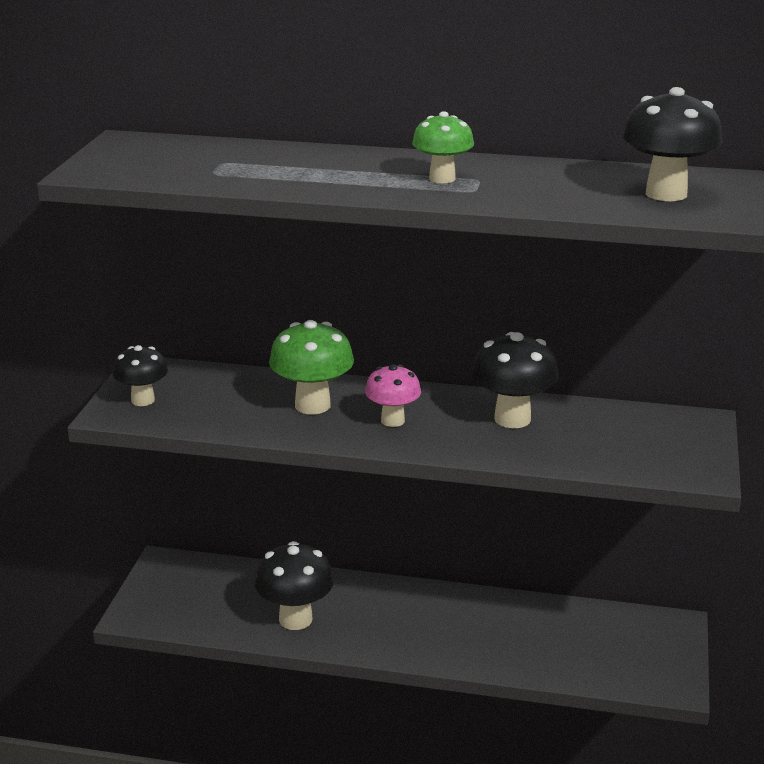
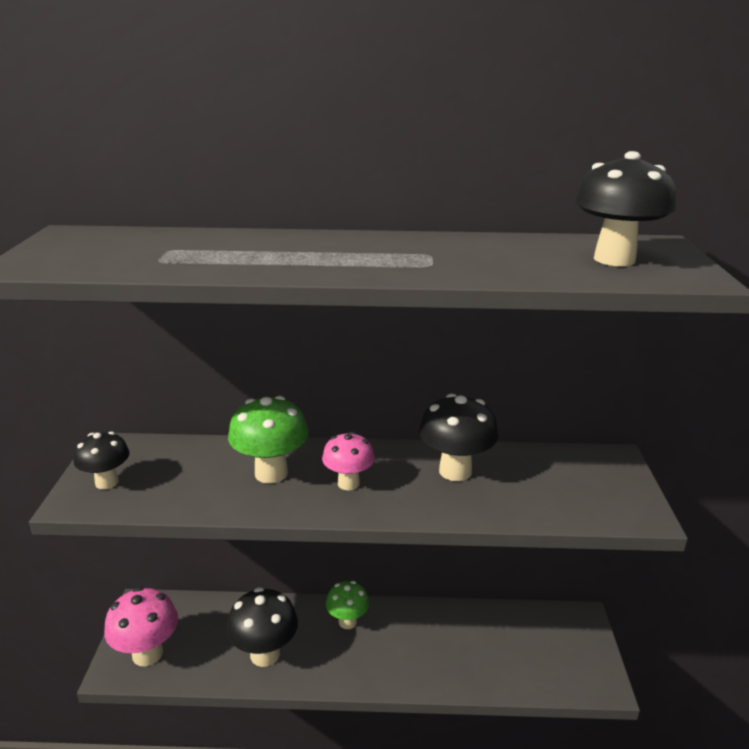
camera: 10 degrees left, 0 degrees up
green mushroom [412,111,474,183] -> green mushroom moved to [326,581,369,629]
none -> pink mushroom [104,587,178,666]

